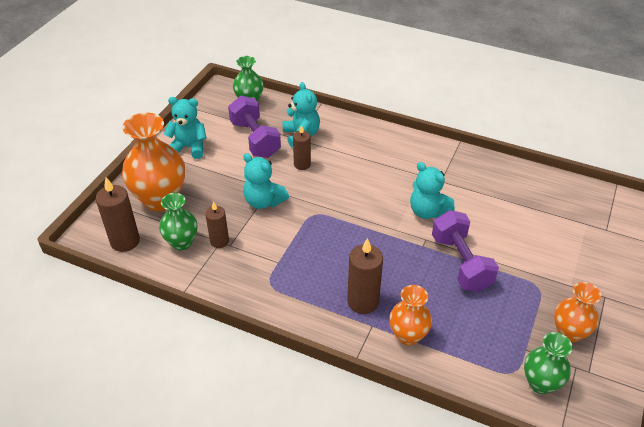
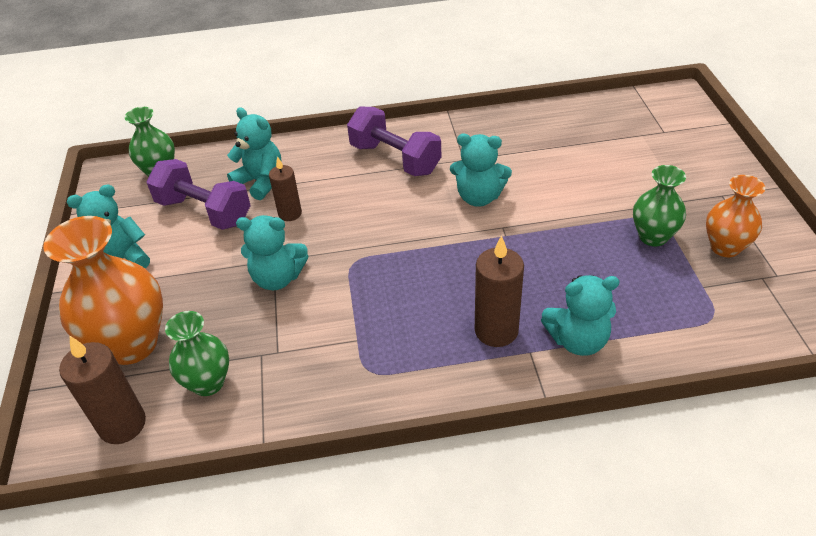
camera: 30 degrees left, 0 degrees up
brown candle [205,201,229,248] -> none
orange vase [389,285,432,346] -> turquoise teddy bear [541,275,620,356]
purple dumbbell [432,210,499,292] -> purple dumbbell moved to [347,107,441,176]
green vase [524,332,572,394] -> green vase moved to [633,165,686,247]

